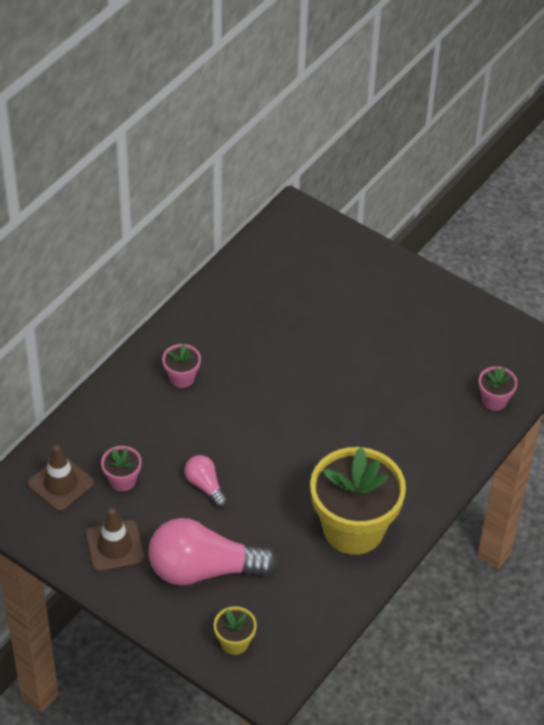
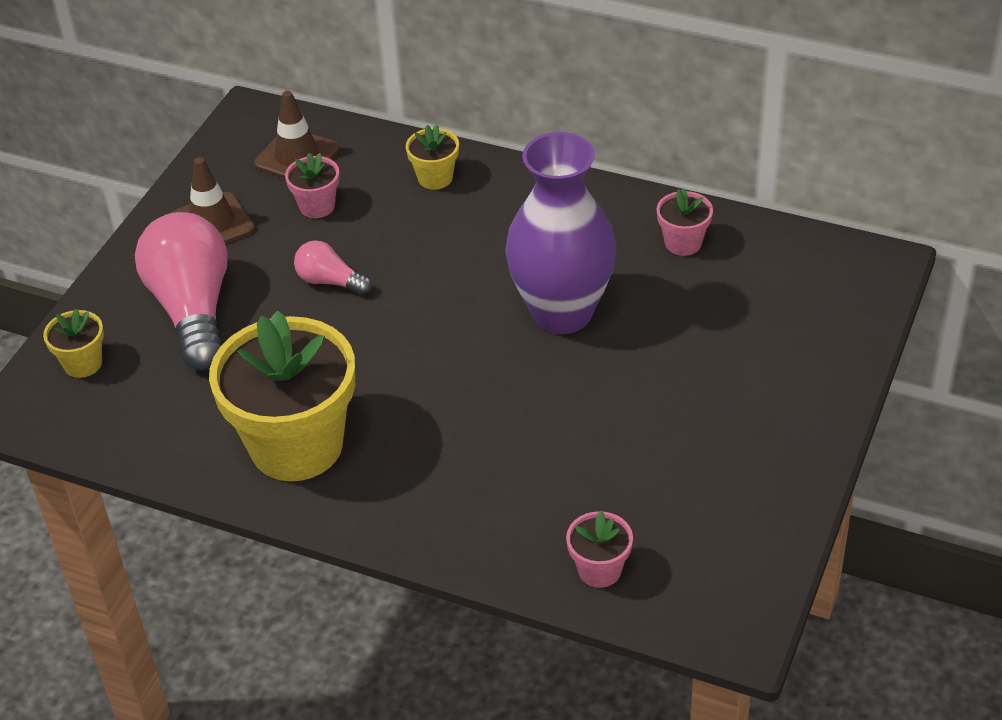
camera: 80 degrees right, 5 degrees down
pink flower pot [162,344,201,388] -> pink flower pot moved to [656,188,713,256]
pink light bulb [184,455,227,507] -> pink light bulb turned 105 degrees counterclockwise [294,240,372,295]
none -> yellow flower pot [406,124,459,190]
none -> purple vase [505,132,617,334]

